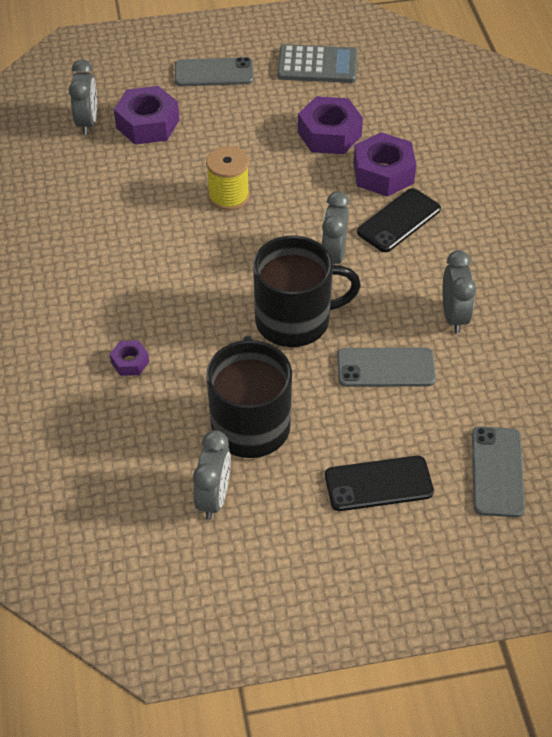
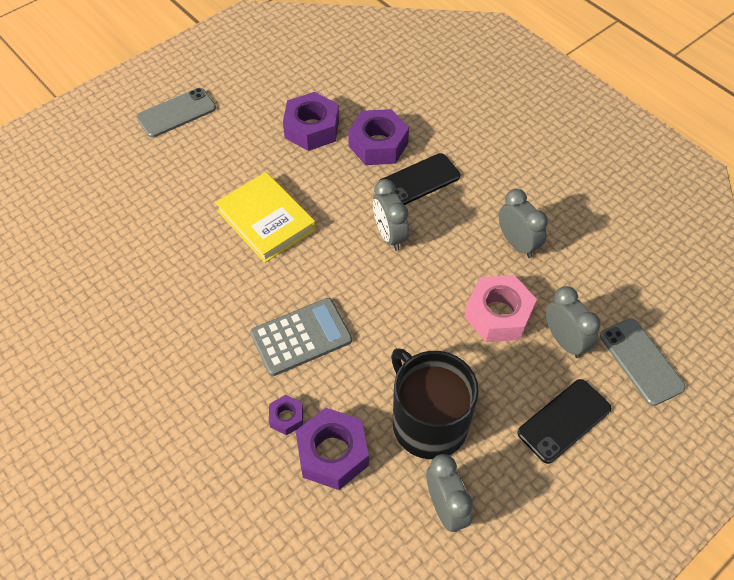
camera: 30 degrees left, 5 degrees up
grey clock [69,60,97,135] -> grey clock moved to [546,286,601,358]
purple nut [114,86,179,145] -> purple nut moved to [296,408,369,490]
yellow spool [206,146,250,210] -> yellow book [215,172,316,263]
black mug [253,235,361,347] -> none
grey calculator [277,44,357,83] -> grey calculator moved to [250,298,352,376]
grey phone [337,347,436,387] -> pink nut [465,275,537,342]
black phone [357,188,441,252] -> black phone turned 45 degrees clockwise [378,153,460,205]

